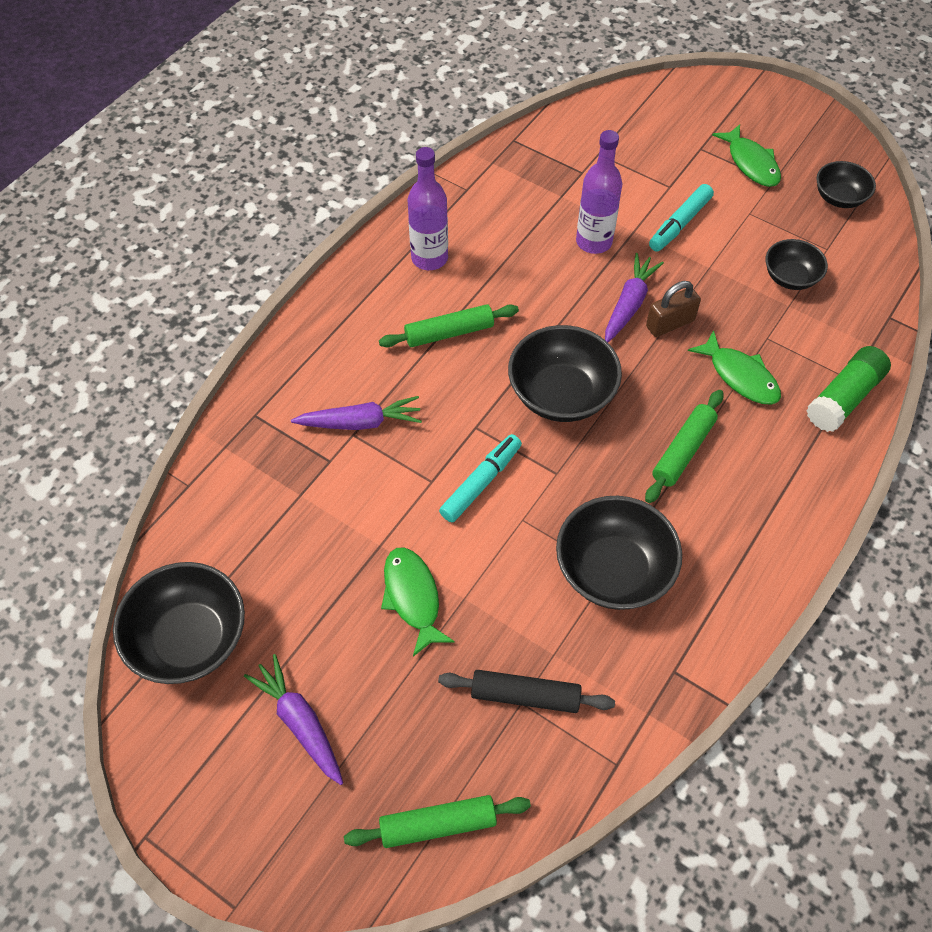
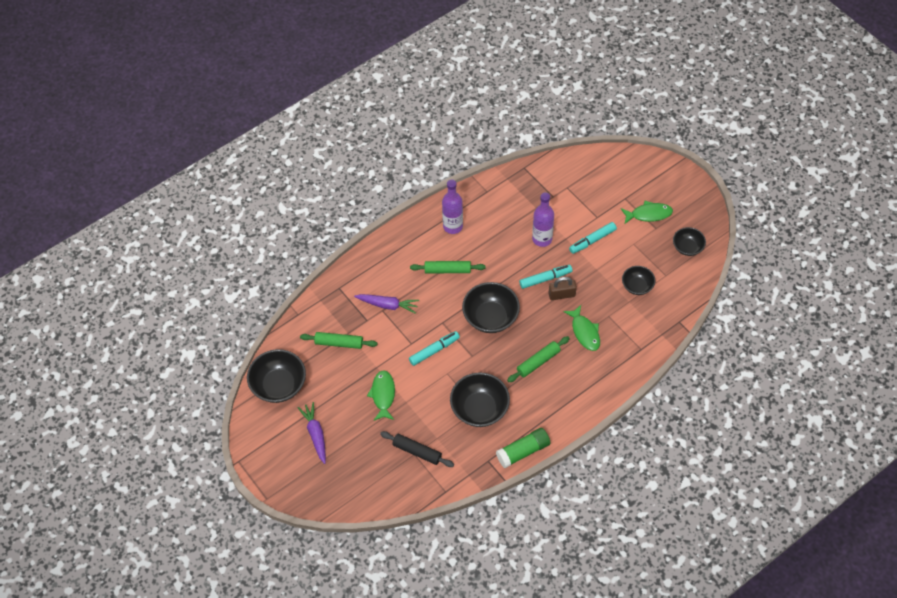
camera: 20 degrees right, 0 degrees up
green rolling pin [344,795,531,848] -> green rolling pin moved to [300,332,377,349]
purple carrot [605,253,664,342] -> turquoise marker [519,265,572,289]
green fish [712,124,781,187] -> green fish turned 90 degrees counterclockwise [621,201,673,224]
green glue stick [806,346,891,432] -> green glue stick moved to [496,428,550,468]

